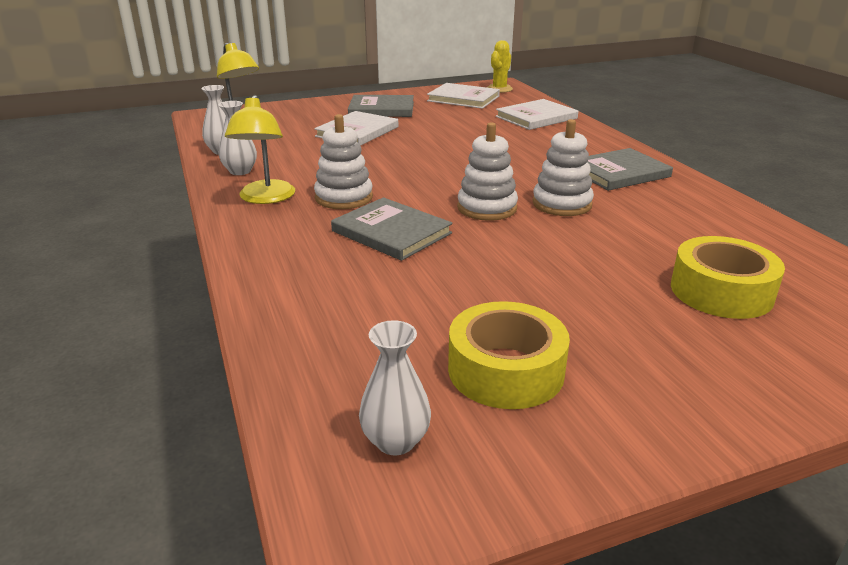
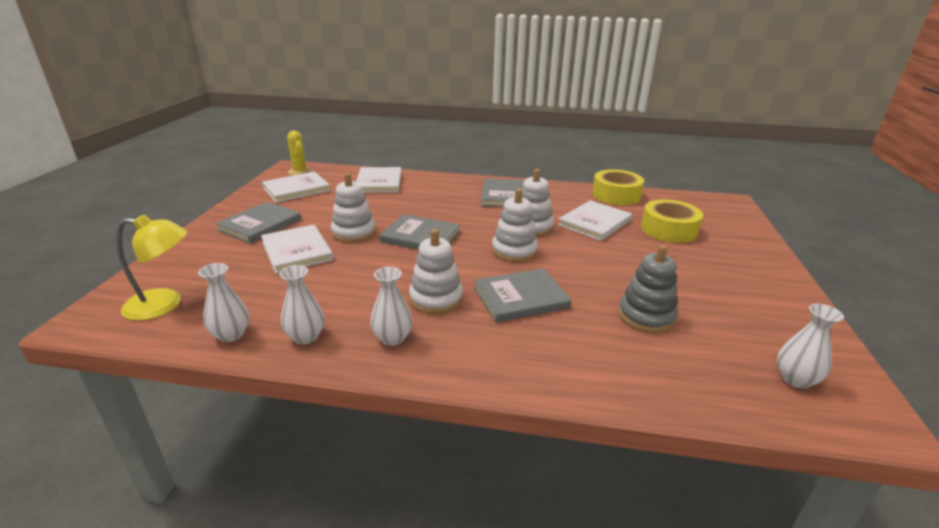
camera: 60 degrees left, 0 degrees up
yellow lamp [225,95,295,204] -> white vase [370,267,413,346]
yellow tape [448,301,570,409] -> yellow tape moved to [592,169,644,205]
none -> white stacking toy [331,173,376,243]
none -> grey book [380,214,460,250]
none -> white book [558,200,632,241]
none -> grey stacking toy [618,245,678,333]

